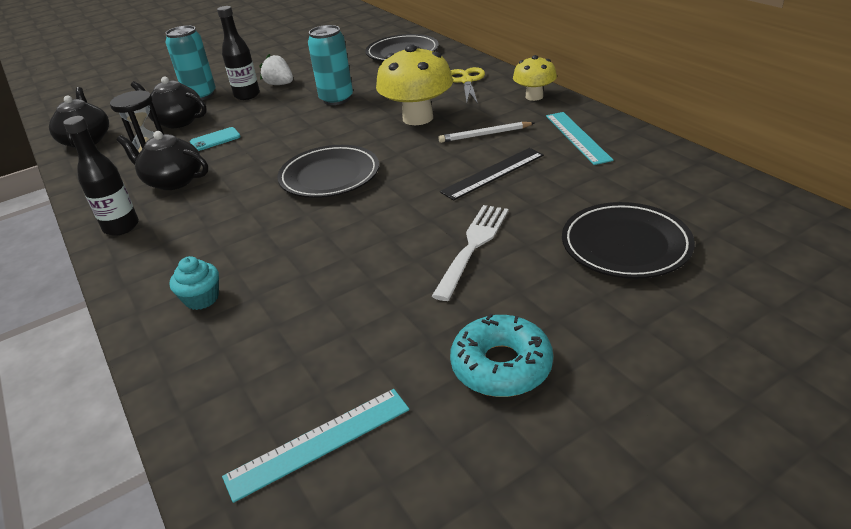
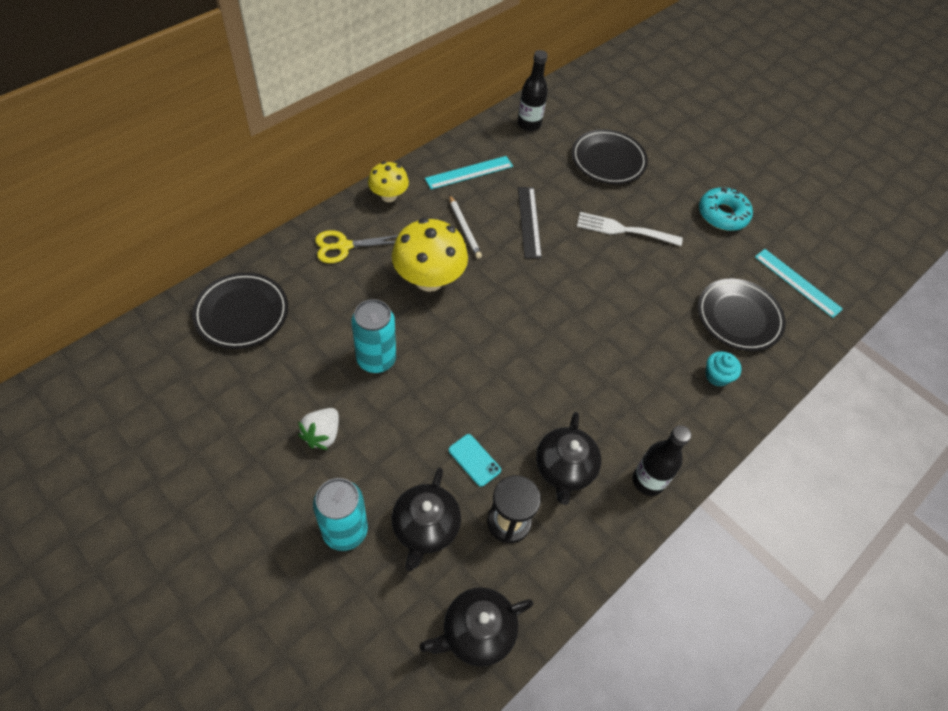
camera: 110 degrees left, 20 degrees up
black bottle [217,6,260,100] -> black bottle moved to [517,50,548,131]
black plate [277,145,379,198] -> black plate moved to [698,279,786,351]
black ruler [440,148,544,201] -> black ruler turned 45 degrees clockwise [518,187,542,259]

